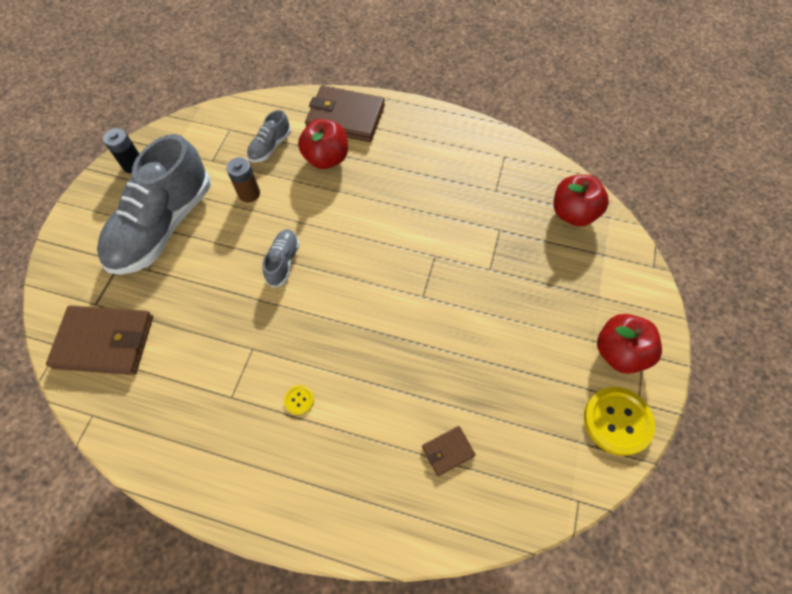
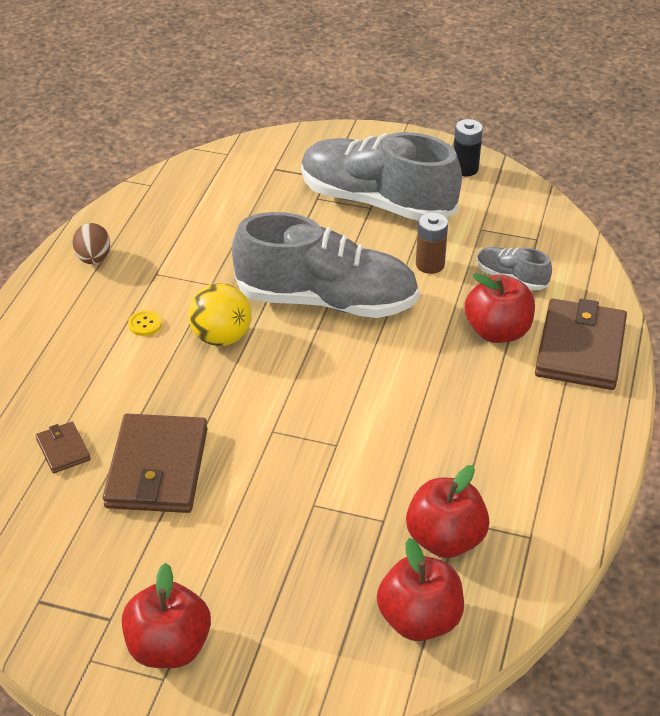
camera: 90 degrees right, 20 degrees down
brown wallet [46,306,153,375] -> brown wallet moved to [103,414,207,513]
grey shoe [262,229,300,288] -> grey shoe [232,212,419,318], size x2.27
yellow button [584,387,655,456] -> none
none -> brown egg [73,223,110,264]
none -> yellow ball [188,283,252,346]
none -> red apple [406,465,490,558]

